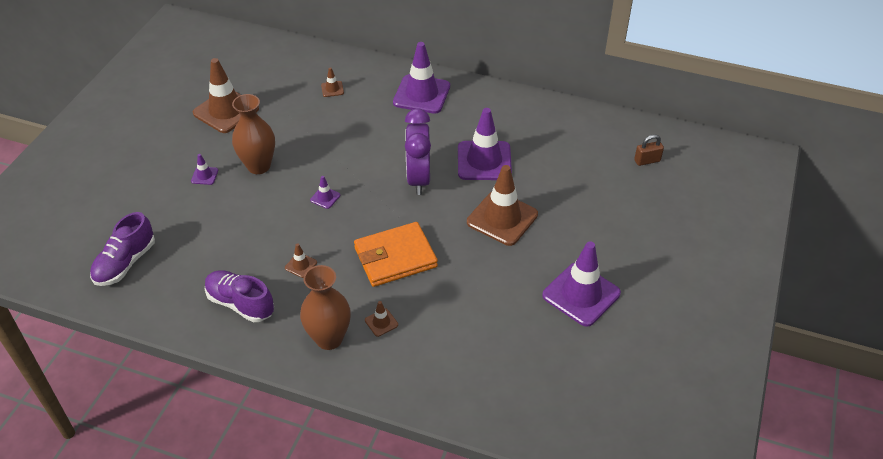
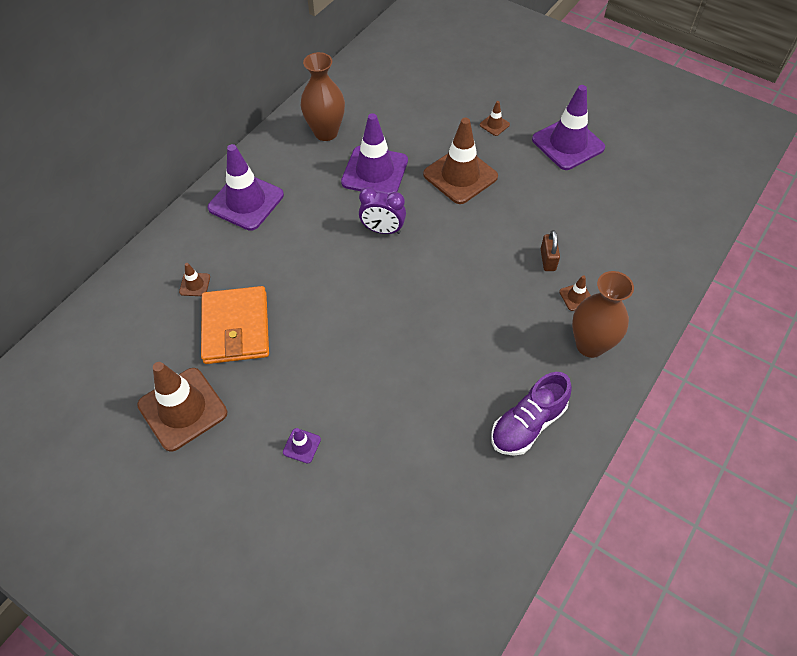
camera: 75 degrees left, 10 degrees up
purple shoe [90,212,155,286] -> none
brown vase [232,94,275,174] -> brown vase moved to [300,52,345,141]
brown traffic cone [285,243,317,278] -> brown traffic cone moved to [480,101,510,136]
purple traffic cone [310,176,340,209] -> none
orange wallet [354,222,438,287] -> orange wallet moved to [201,286,269,364]
purple clock [405,108,431,195] -> purple clock [359,187,406,234], size x0.67
brown padlock [634,134,664,166] -> brown padlock moved to [541,230,560,271]

